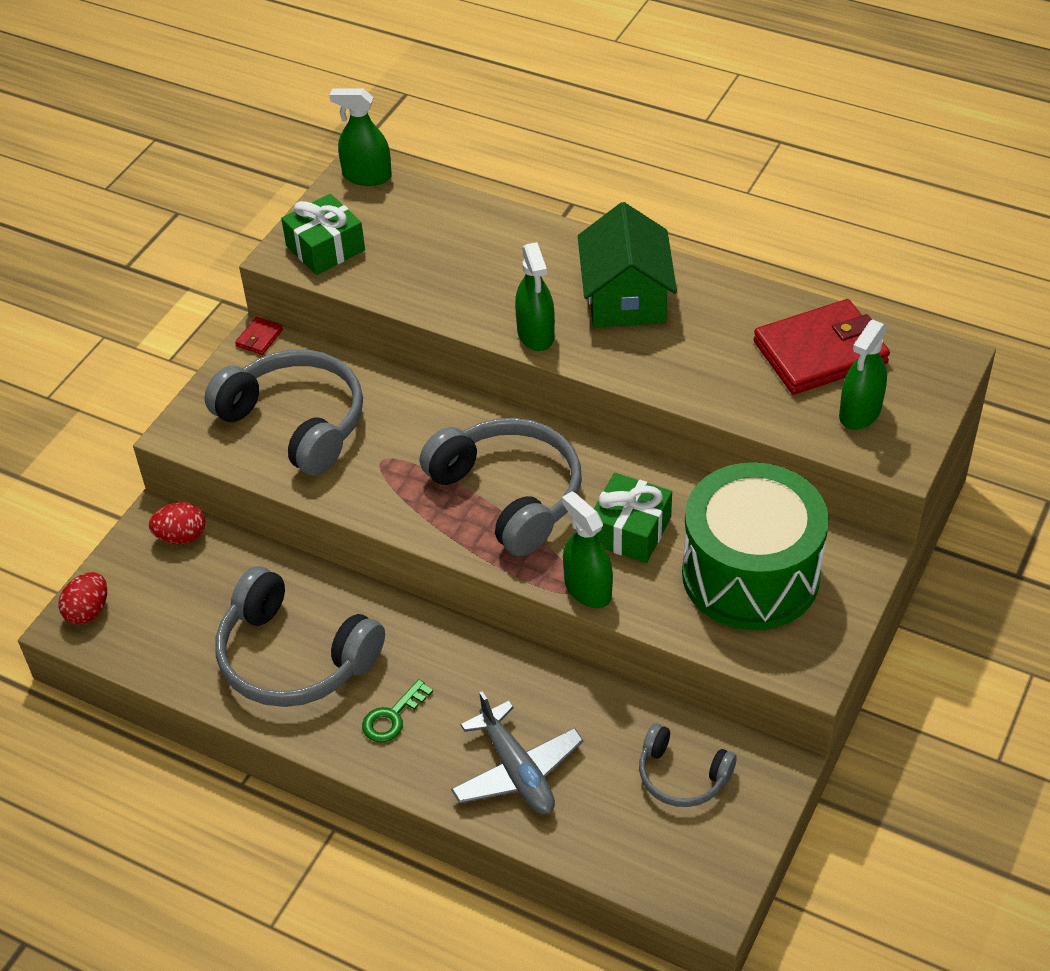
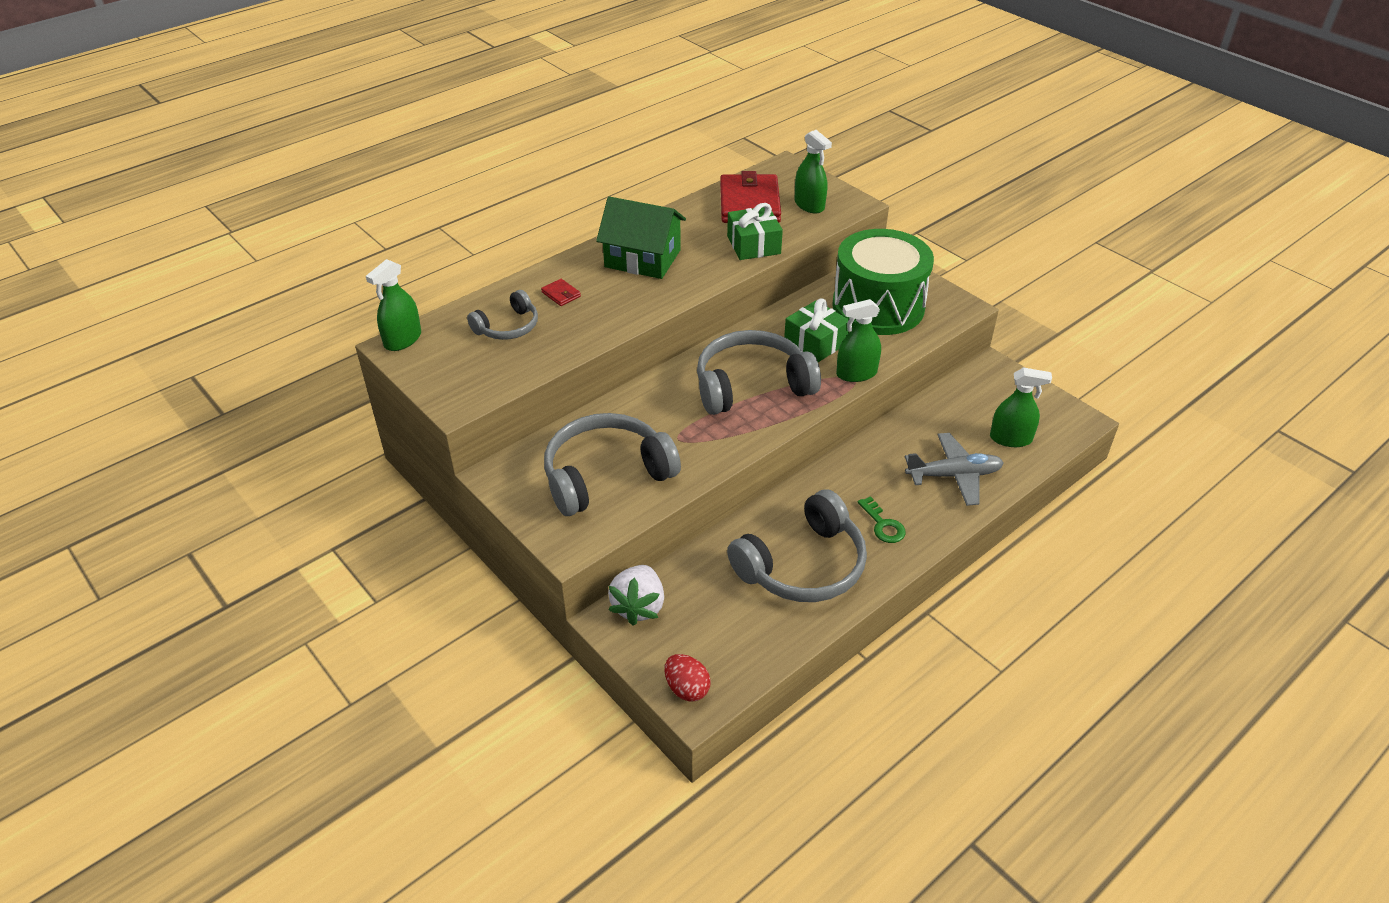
camera: 70 degrees left, 5 degrees down
red egg [149,502,205,544] -> white strawberry [608,565,664,626]
red wallet [235,317,283,355] -> red wallet moved to [541,279,581,306]
green gift [281,194,365,275] -> green gift moved to [727,203,783,260]
green spray bottle [515,242,555,351] -> green spray bottle moved to [990,367,1052,447]
grey headphones [639,723,737,807] -> grey headphones moved to [467,290,538,340]

